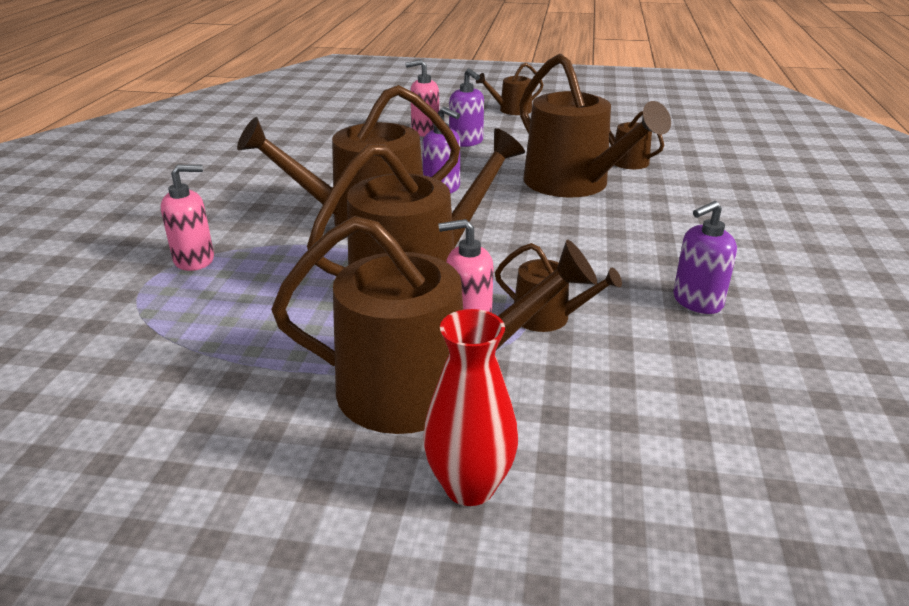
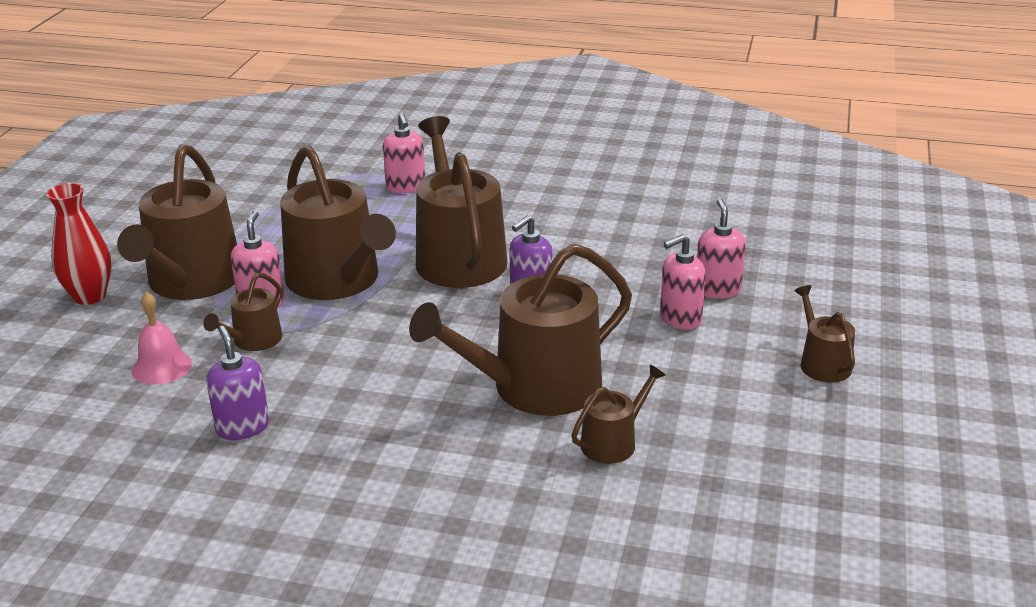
camera: 95 degrees right, 0 degrees up
purple soap dispenser [449,68,484,147] -> pink soap dispenser [660,234,706,330]
none -> pink bell [132,292,192,385]

